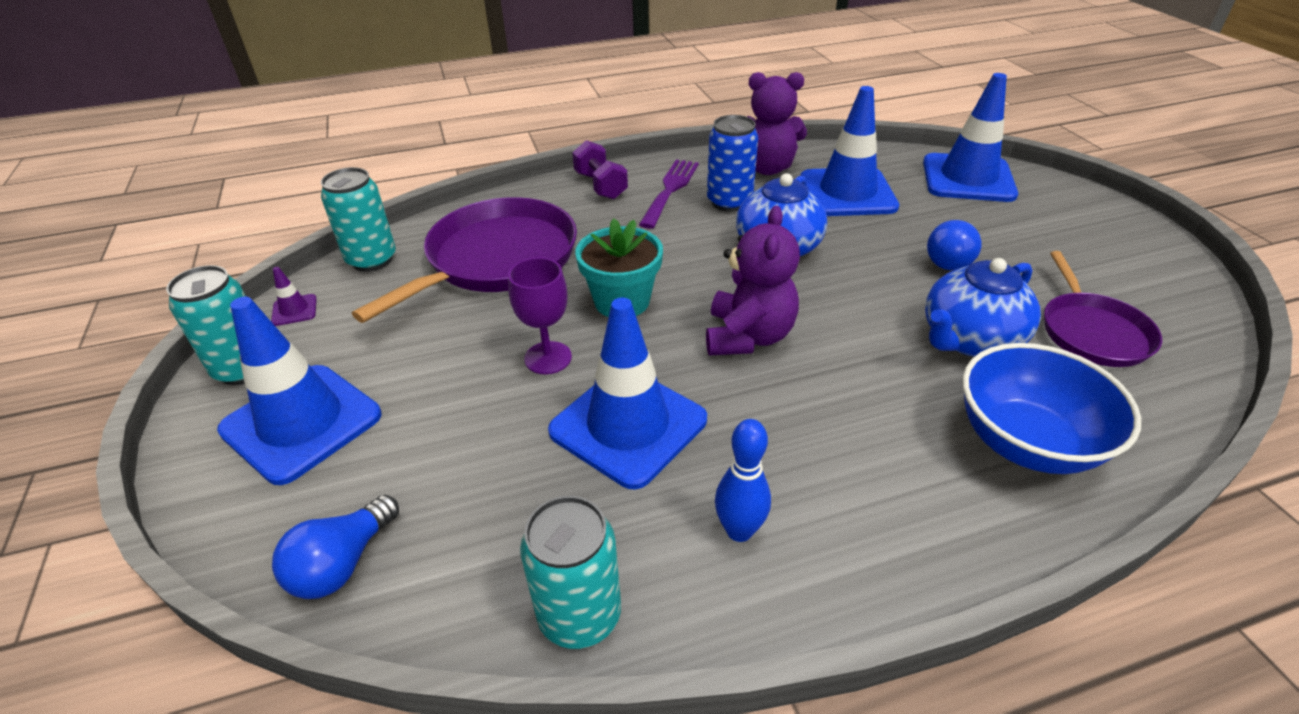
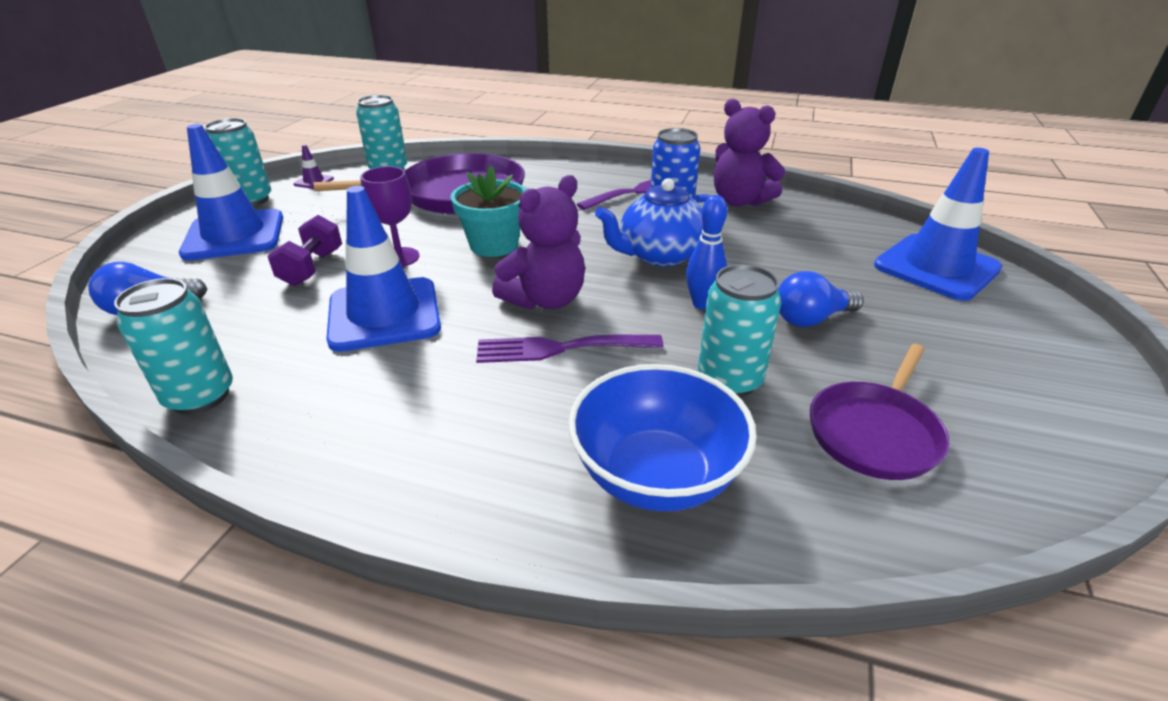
camera: 35 degrees right, 5 degrees down
purple dumbbell [572,140,628,199] -> purple dumbbell moved to [268,215,342,286]
blue bowling pin [715,419,771,542] -> blue bowling pin moved to [686,195,727,310]
blue traffic cone [800,86,899,216] -> none
blue teapot [925,258,1041,357] -> turquoise can [698,264,781,397]
none -> purple fork [476,335,663,363]

